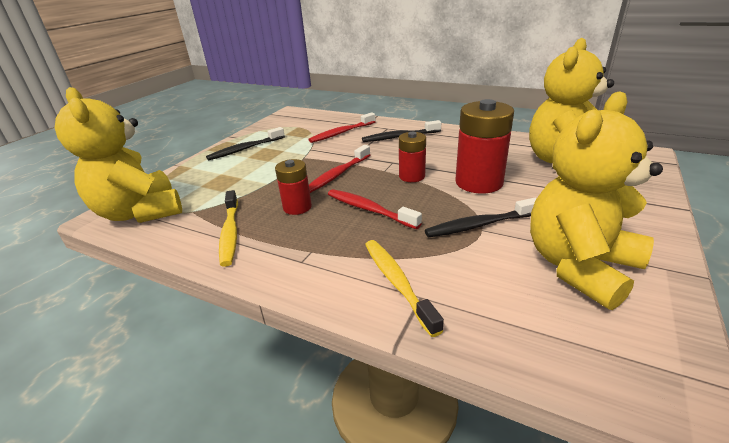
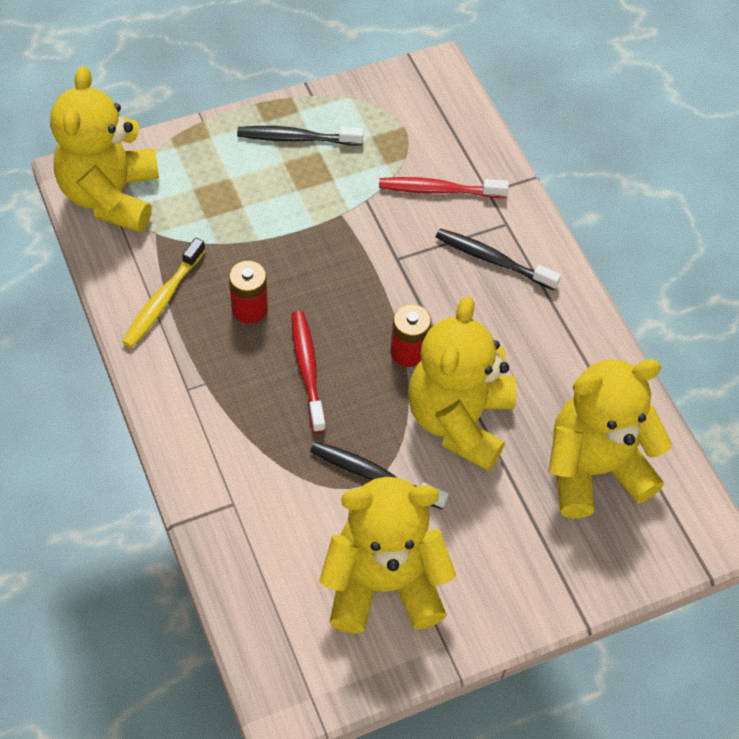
camera: 35 degrees right, 25 degrees up
red toothbrush [309,145,370,193] -> none
yellow toothbrush [365,240,444,337] -> none
red battery [455,99,514,194] -> yellow teddy bear [408,297,516,471]

